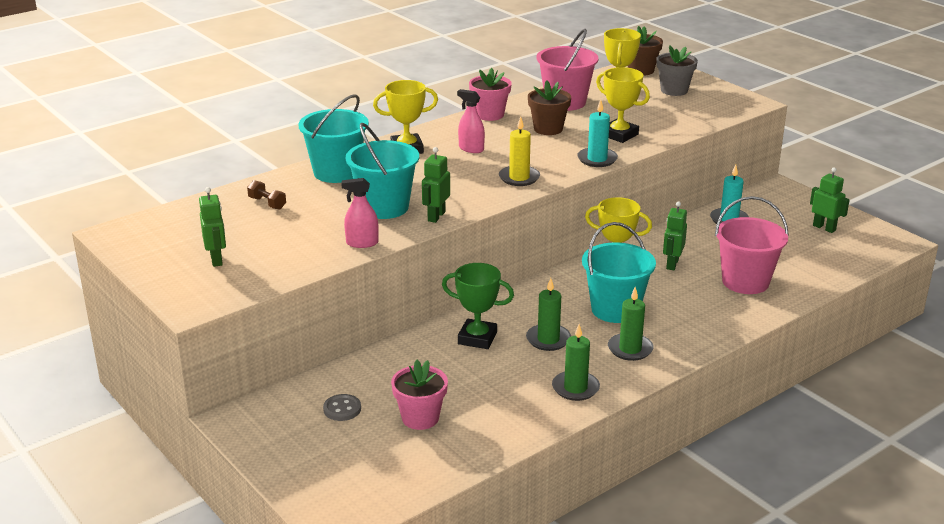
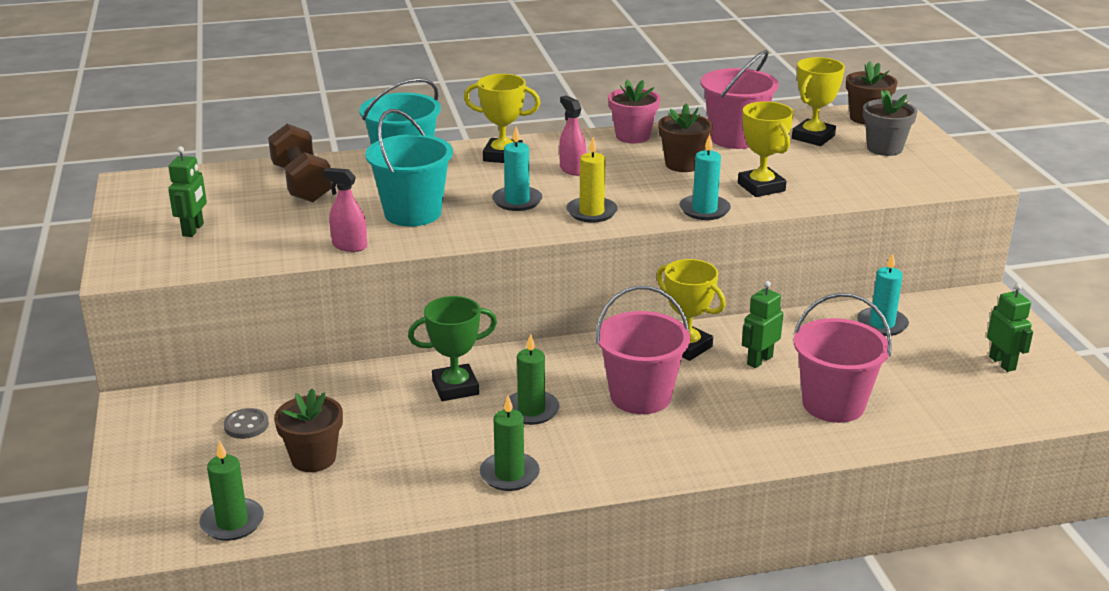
camera: 25 degrees right, 0 degrees up
brown dumbbell [247,180,286,210] -> brown dumbbell [268,124,332,203], size x2.10
pink flower pot [391,360,448,430] -> brown flower pot [274,388,343,472]
green robot [422,147,450,223] -> none
green trophy [442,263,514,349] -> green trophy turned 60 degrees counterclockwise [408,296,497,401]
turquoise bucket [582,222,656,323] -> pink bucket [596,286,690,414]
green candle [608,287,654,361] -> green candle moved to [199,440,264,541]
none -> turquoise candle [492,126,542,211]

